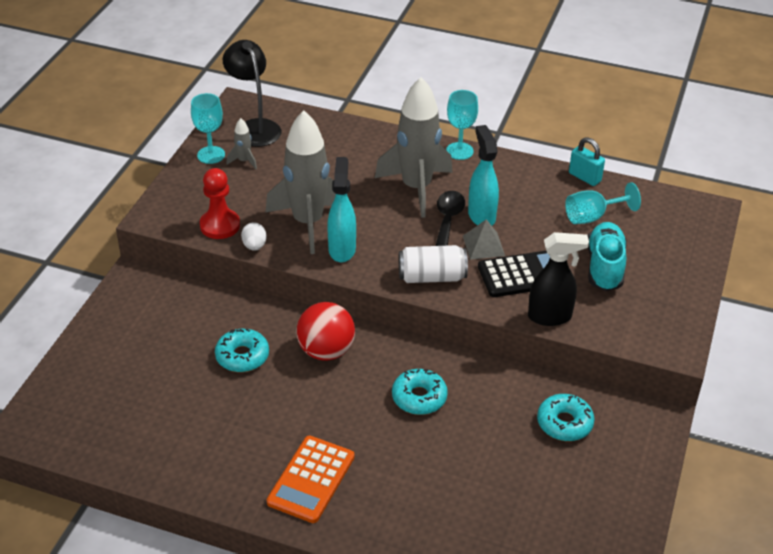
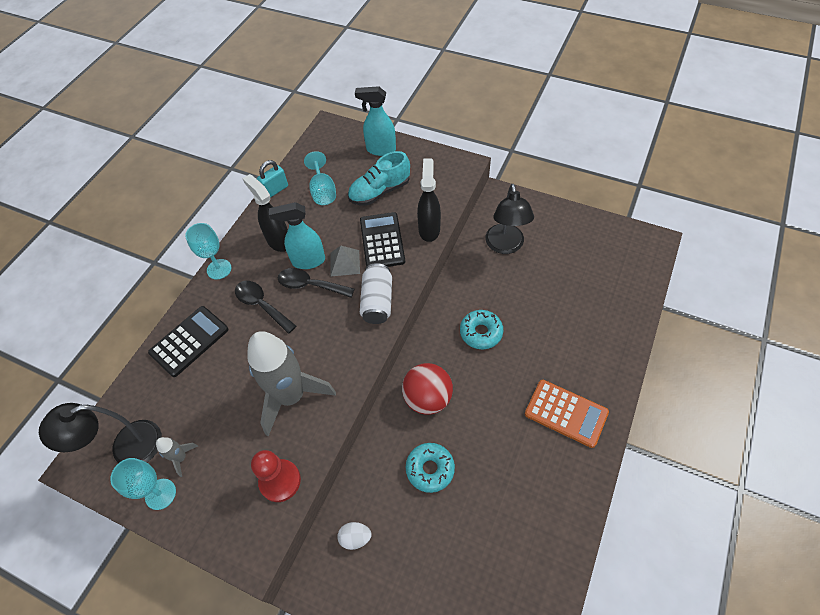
camera: 80 degrees left, 15 degrees up
white egg [241,222,267,251] -> white egg moved to [337,522,371,550]
turquoise spray bottle [327,157,356,262] -> turquoise spray bottle moved to [355,86,396,156]
grey rocket [375,77,452,218] -> black spoon [235,281,296,334]
turquoise donut [537,394,594,441] -> black lamp [485,184,534,254]
turquoise shoe [588,222,627,291] -> turquoise shoe turned 45 degrees counterclockwise [348,151,410,206]
none -> black calculator [148,306,229,377]
none -> black spray bottle [242,174,288,252]

